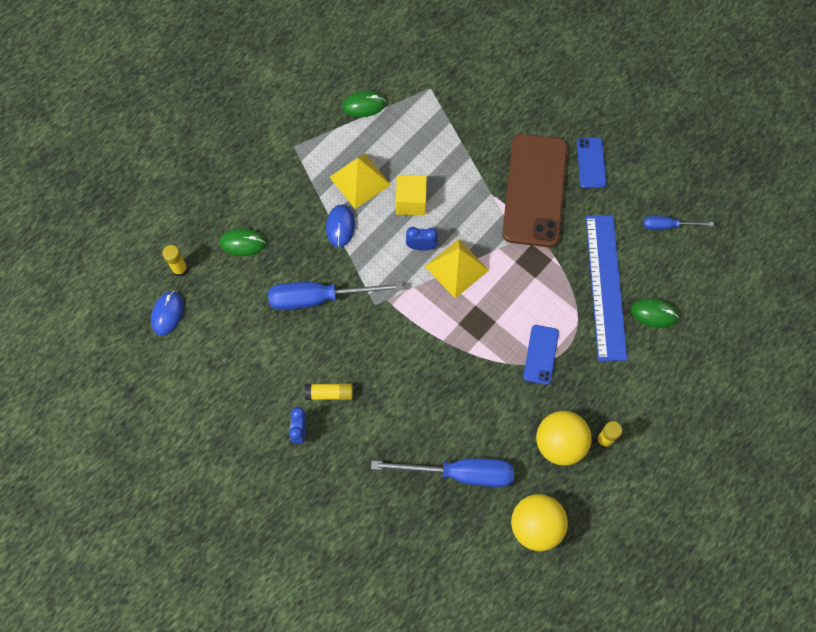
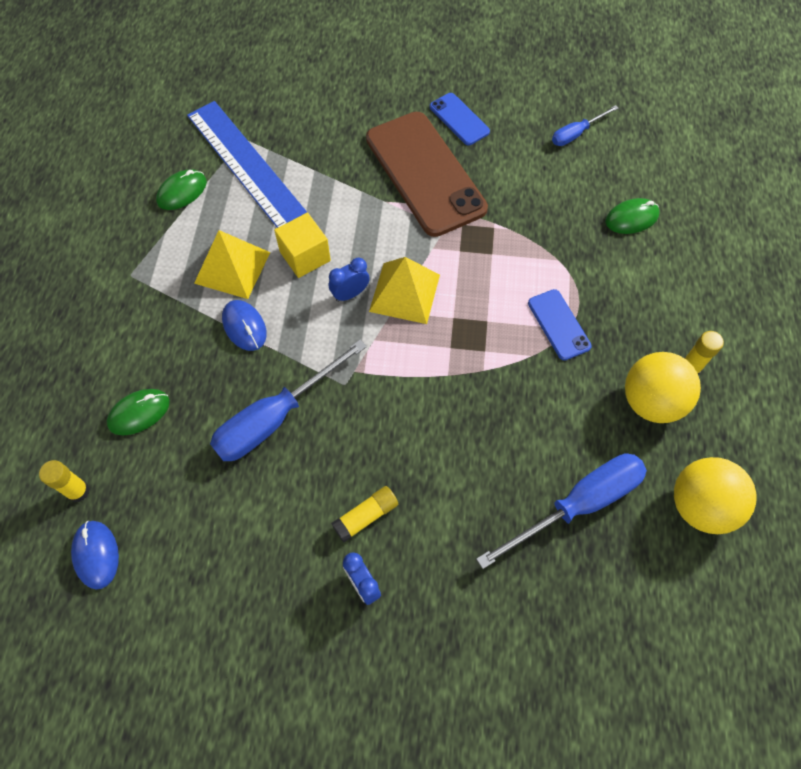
camera: 35 degrees left, 5 degrees down
blue ruler [586,215,628,361] -> blue ruler moved to [187,101,308,228]

